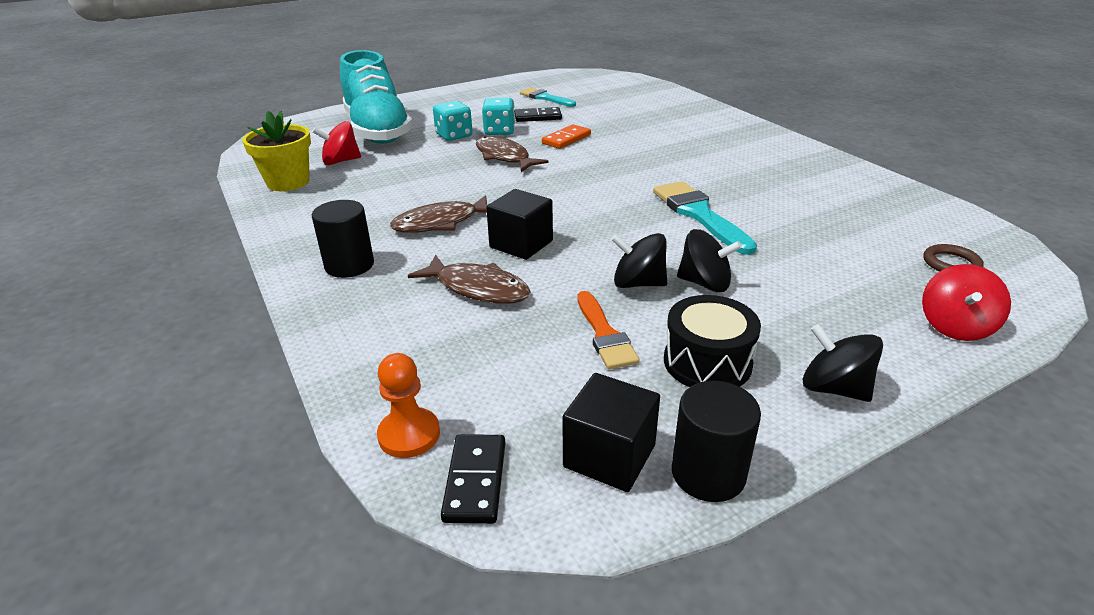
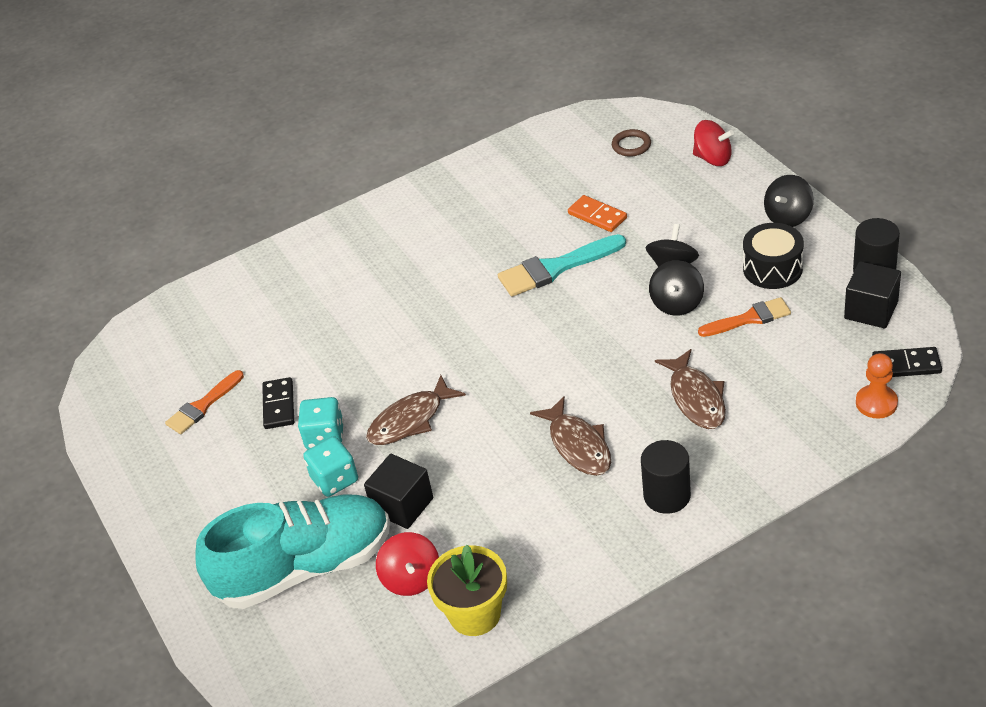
camera: 85 degrees left, 10 degrees up
brown fish [408,254,531,304] -> brown fish turned 135 degrees clockwise [655,349,726,429]
black cube [486,189,553,260] -> black cube moved to [364,454,433,529]
turquoise brush [520,88,576,107] -> orange brush [165,370,244,434]
orange domino [542,124,591,149] -> orange domino moved to [568,195,627,232]

